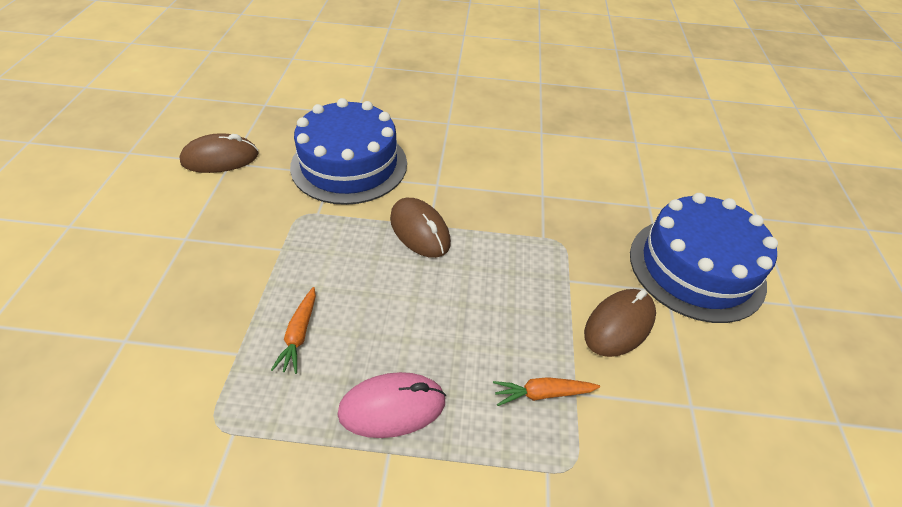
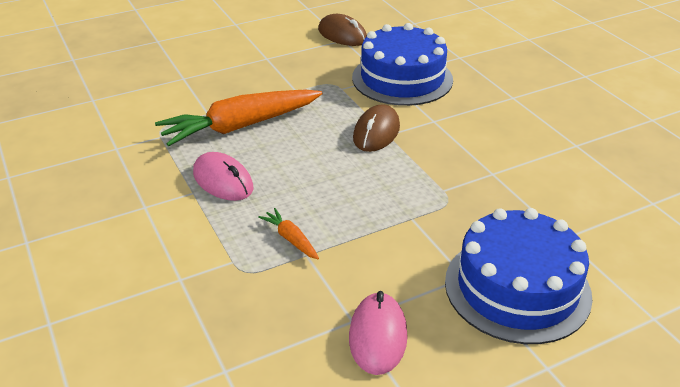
camera: 60 degrees right, 10 degrees down
orange carrot [271,287,316,374] -> orange carrot [155,90,323,146], size x2.34
brown mouse [584,289,656,357] -> none
none -> pink mouse [349,291,408,375]

